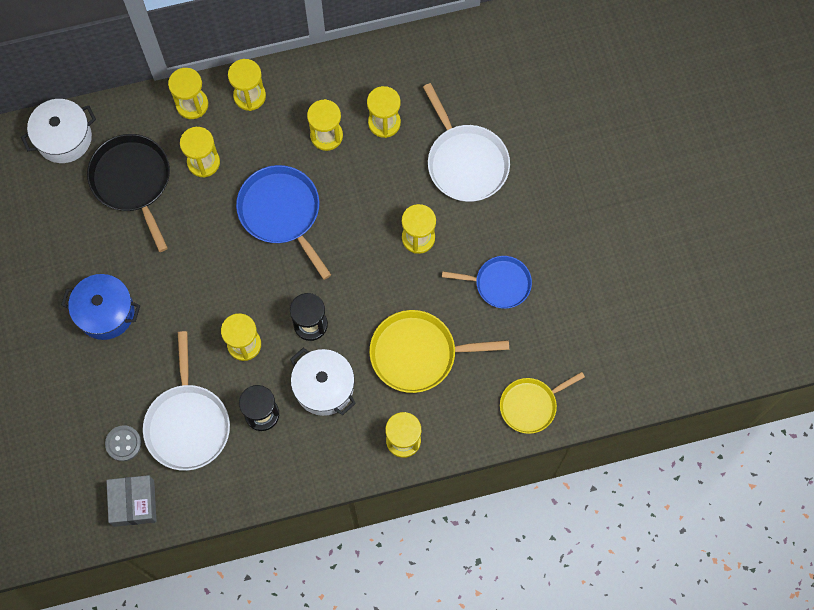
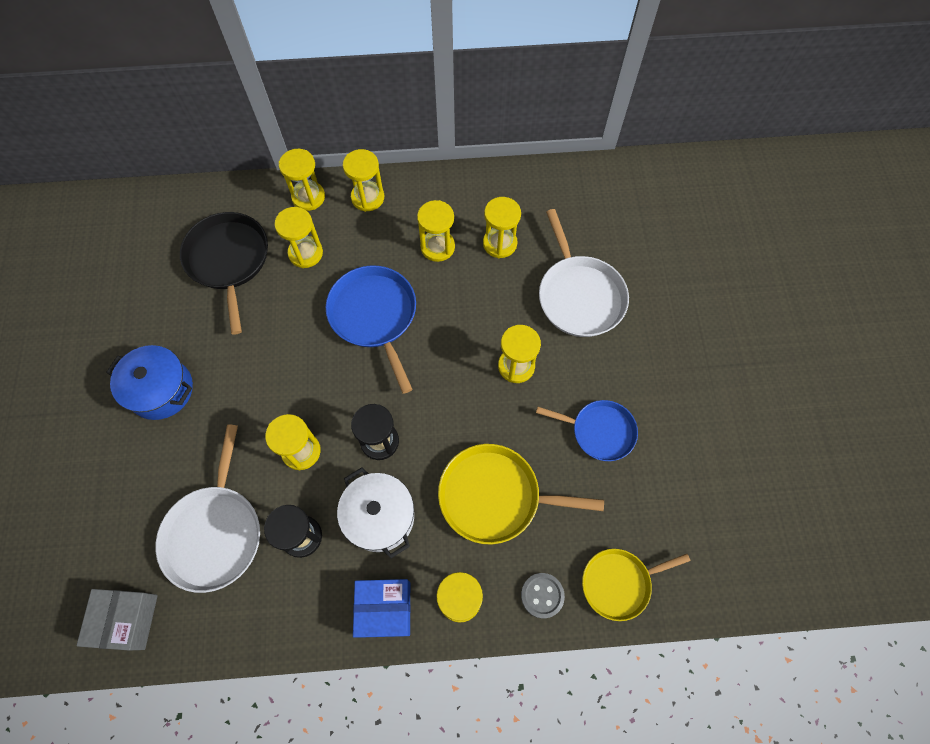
camera: 10 degrees right, 5 degrees down
white pot [21,99,96,163] -> none
grey button [105,425,142,461] -> grey button moved to [521,573,565,618]
none -> blue box [353,579,411,638]

